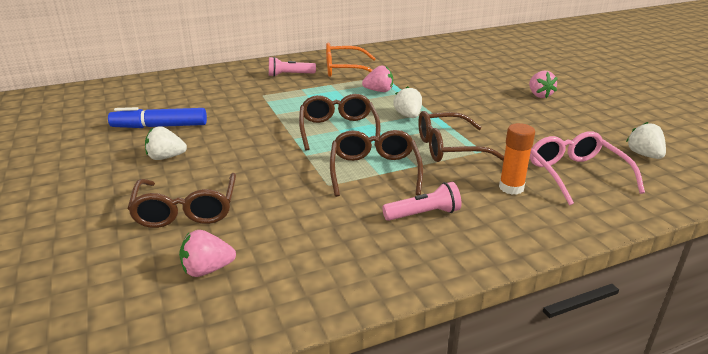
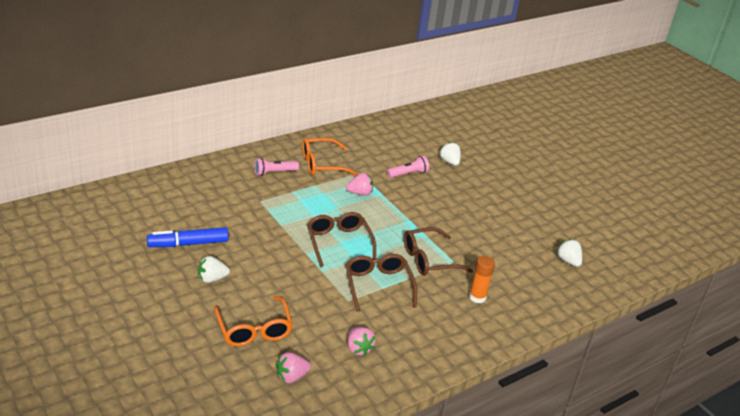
camera: 15 degrees left, 5 degrees up
brown glasses [127,173,236,228] -> orange glasses [214,297,293,346]
pink flashlight [382,182,462,221] -> pink flashlight moved to [387,156,429,178]
white strawberry [394,86,422,118] -> white strawberry moved to [439,142,461,166]
pink strawberry [529,71,558,98] -> pink strawberry moved to [348,327,376,356]
pink glasses [530,131,645,206] -> none

